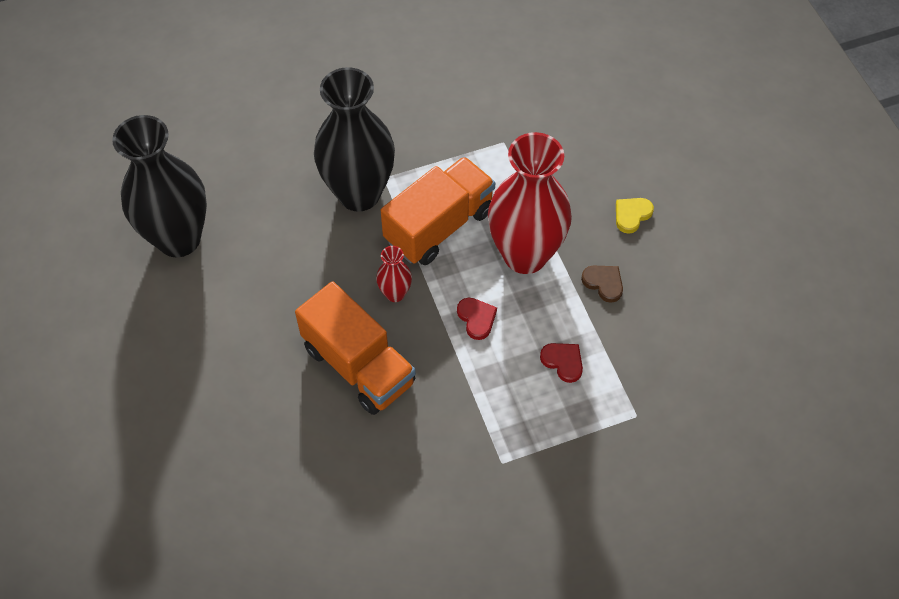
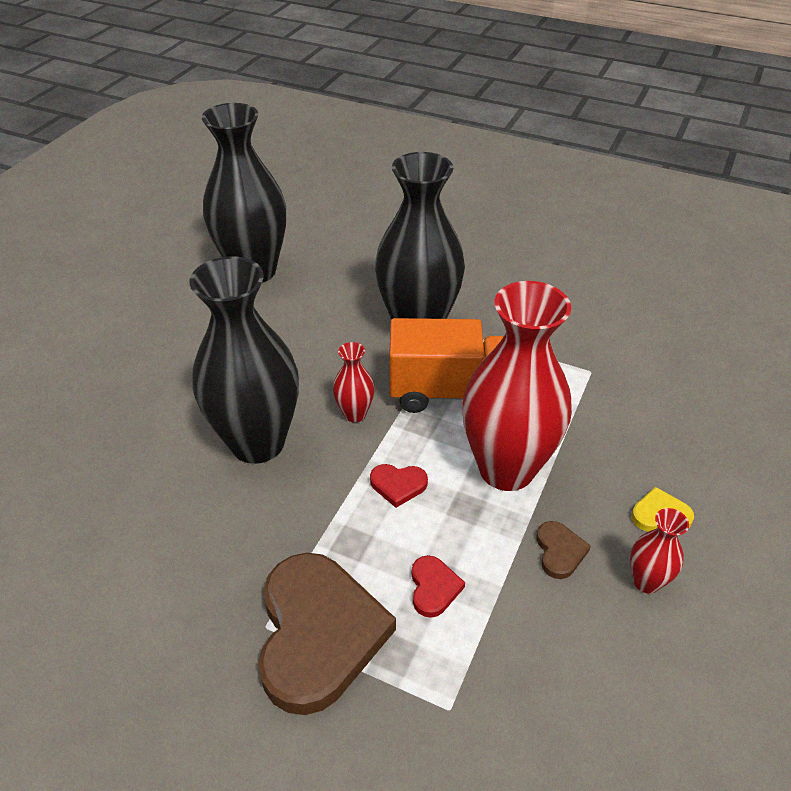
camera: 45 degrees right, 15 degrees down
orange truck [295,281,416,415] -> black vase [189,256,299,464]
red heart [457,298,497,340] -> red heart turned 75 degrees clockwise [370,464,428,508]
none -> brown heart [258,553,396,715]
none -> red vase [630,508,689,593]

